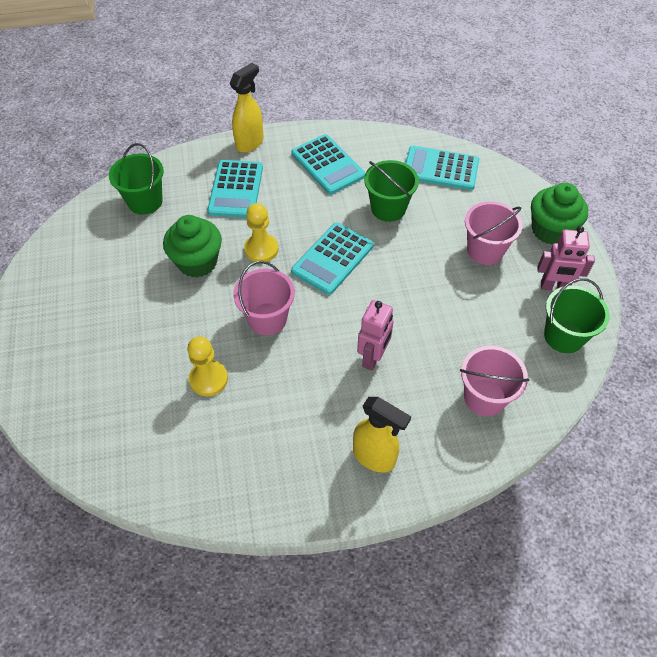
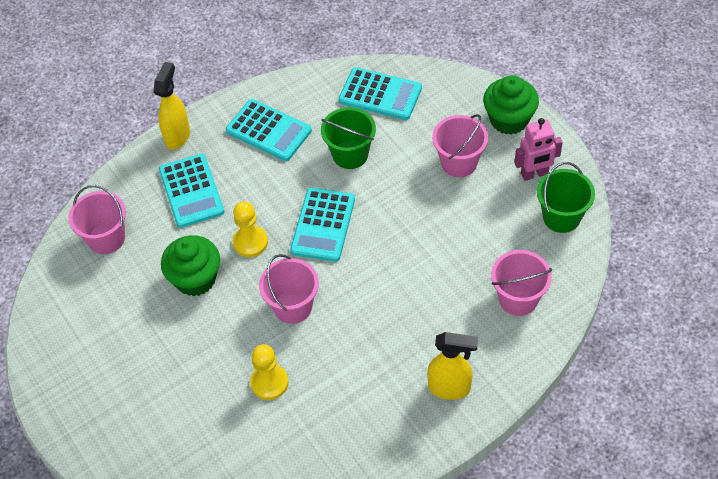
camera: 20 degrees left, 0 degrees up
green bucket [109,143,164,215] -> pink bucket [68,185,126,254]
pink robot [357,300,394,370] -> none
turquoise calculator [405,146,479,190] -> turquoise calculator turned 150 degrees counterclockwise [339,67,422,120]

